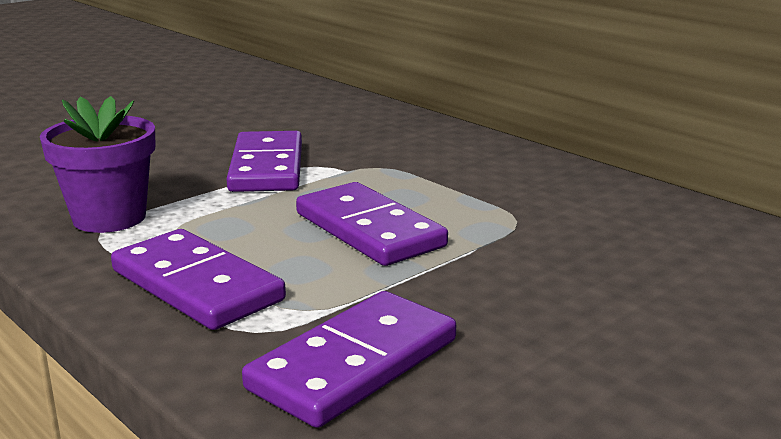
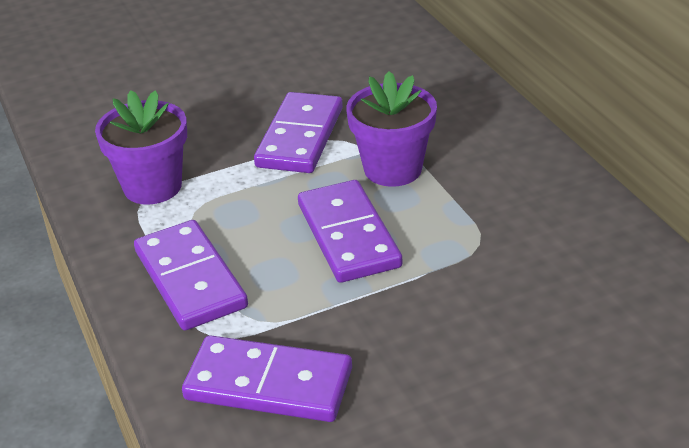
camera: 20 degrees right, 15 degrees up
purple domino [242,291,456,428] -> purple domino turned 45 degrees clockwise [182,335,352,422]
none -> purple flower pot [346,71,437,187]

